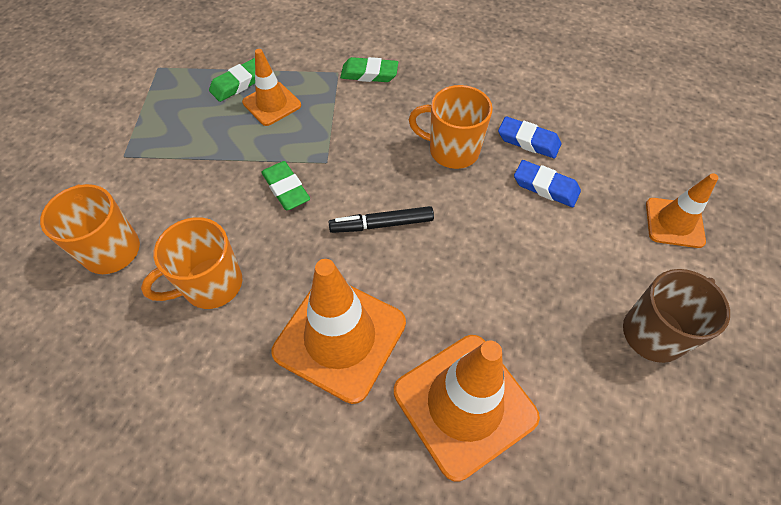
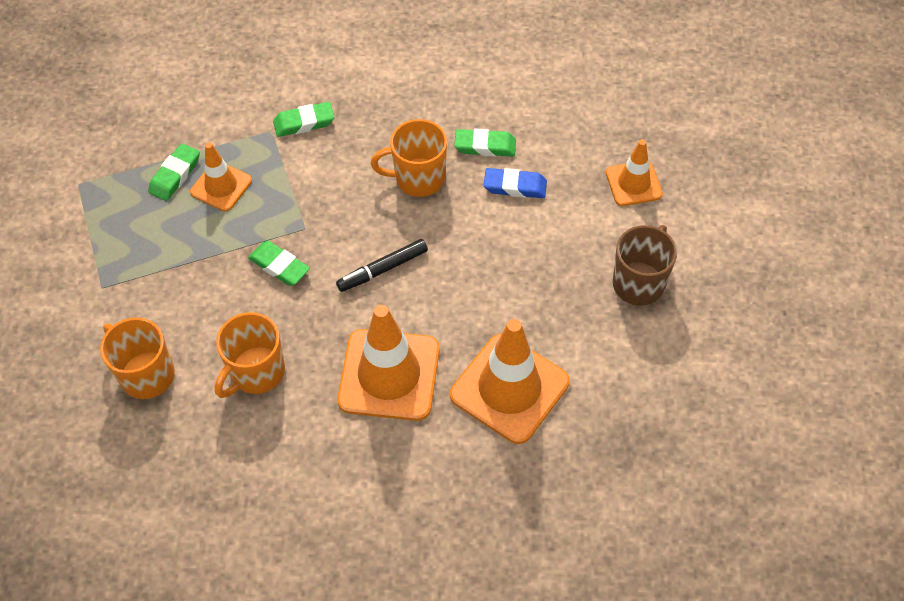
camera: 20 degrees left, 0 degrees up
blue eraser [498,116,561,158] -> green eraser [454,129,516,157]

